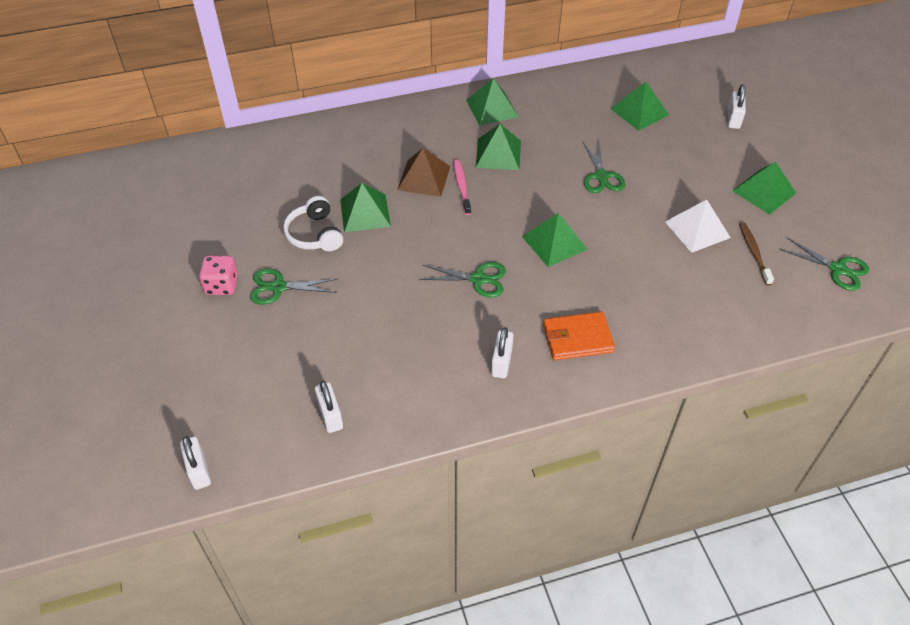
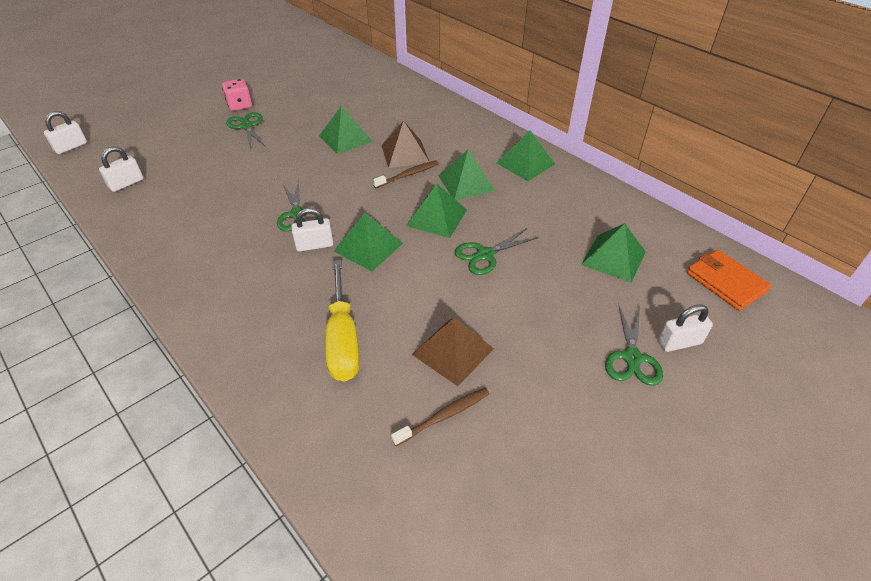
camera: 65 degrees right, 5 degrees down
white headphones [283,196,343,251] -> none
pink toothbrush [454,159,471,215] -> brown toothbrush [373,160,439,188]
white padlock [491,327,514,378] -> white padlock moved to [291,208,334,252]
orange wallet [543,312,615,360] -> orange wallet moved to [687,250,772,311]
white pyramid [665,200,731,253] -> brown pyramid [412,317,494,386]
green pyramid [732,162,796,215] -> green pyramid moved to [406,184,467,238]
green scissors [780,238,869,291] -> green scissors moved to [605,304,663,386]
none -> yellow screwdriver [325,260,360,381]

